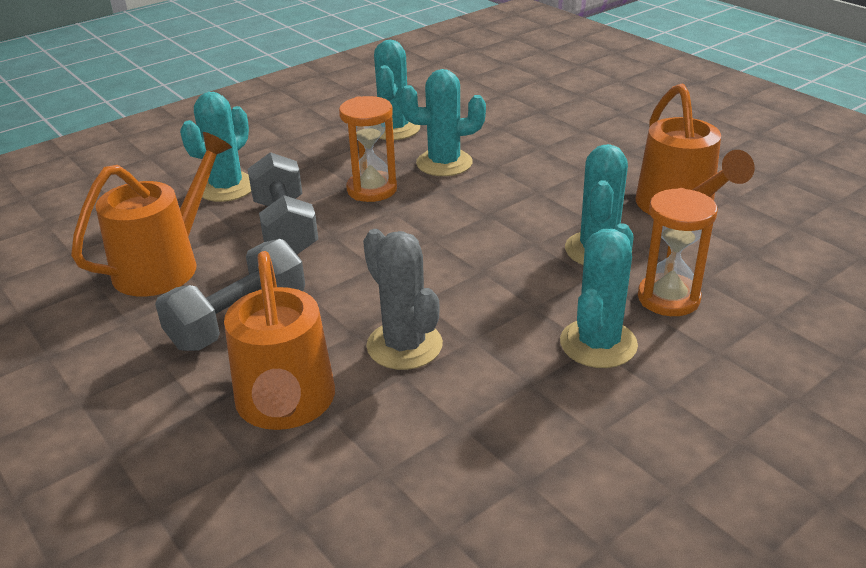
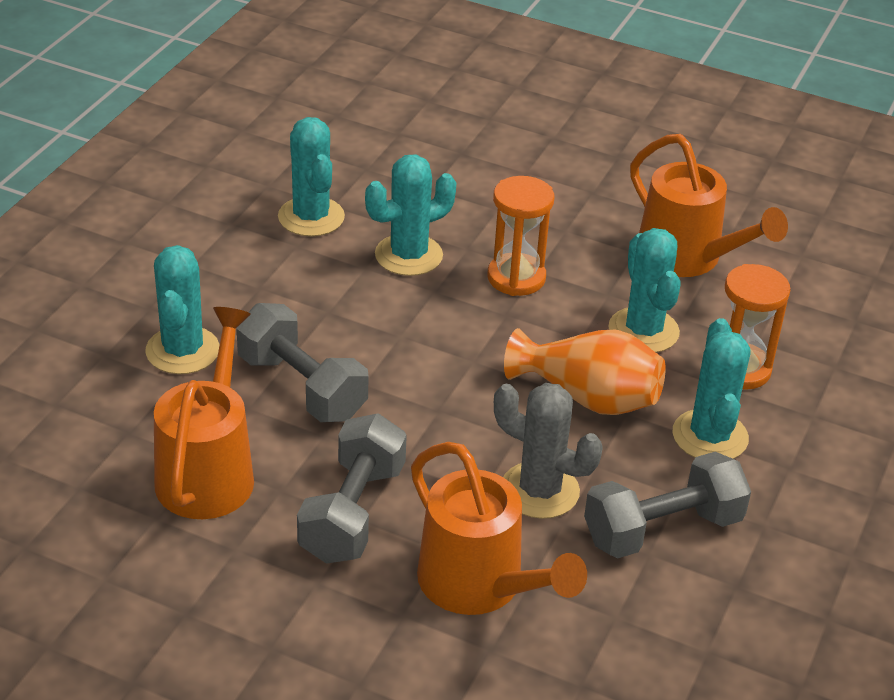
camera: 30 degrees left, 5 degrees up
orange hourglass [339,96,397,202] -> orange hourglass moved to [487,176,554,296]
none -> orange vase [504,328,666,415]
none -> grey dumbbell [584,452,751,558]

